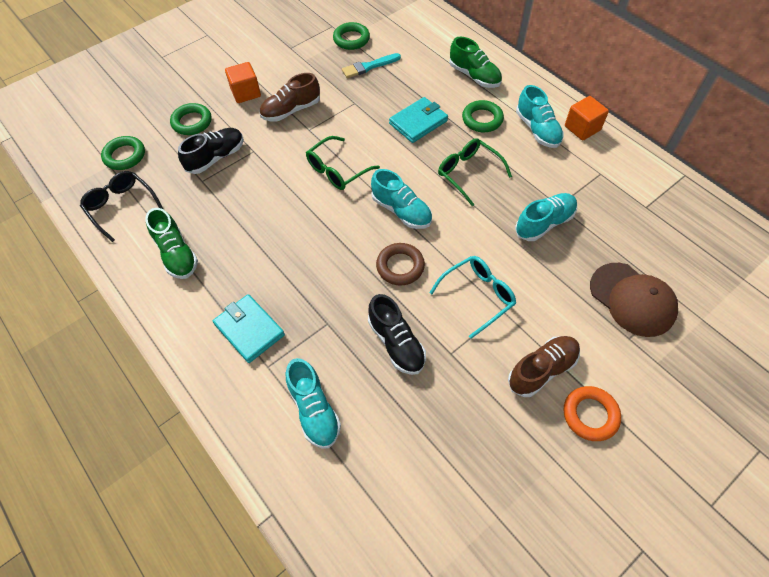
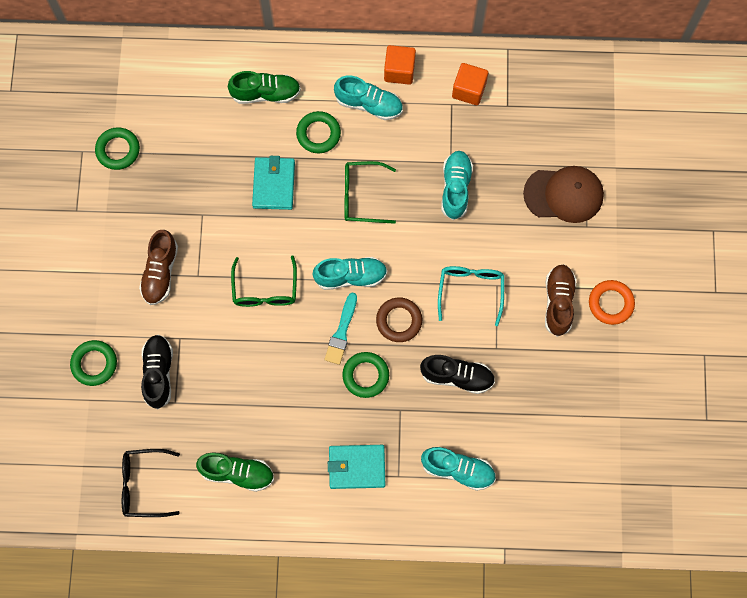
camera: 50 degrees left, 15 degrees up
green ring [101,136,145,170] -> green ring moved to [342,352,389,398]
orange cube [225,62,261,103] -> orange cube moved to [452,63,488,105]
turquoise brush [342,53,401,78] -> turquoise brush moved to [325,292,357,365]

